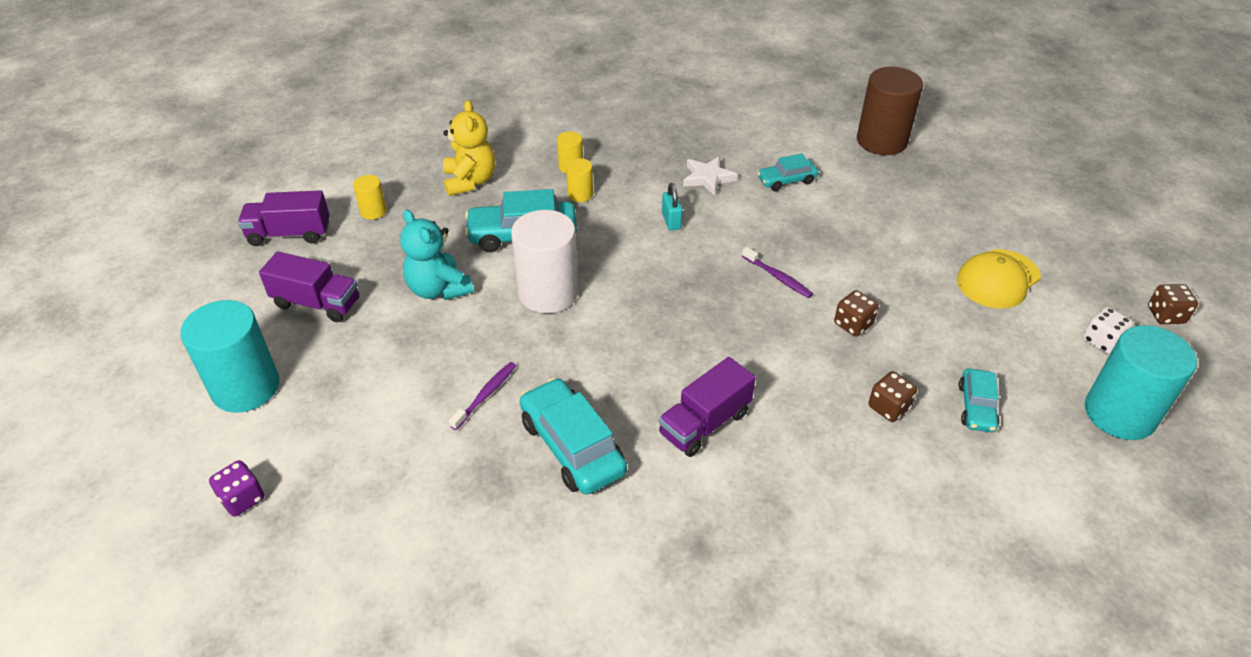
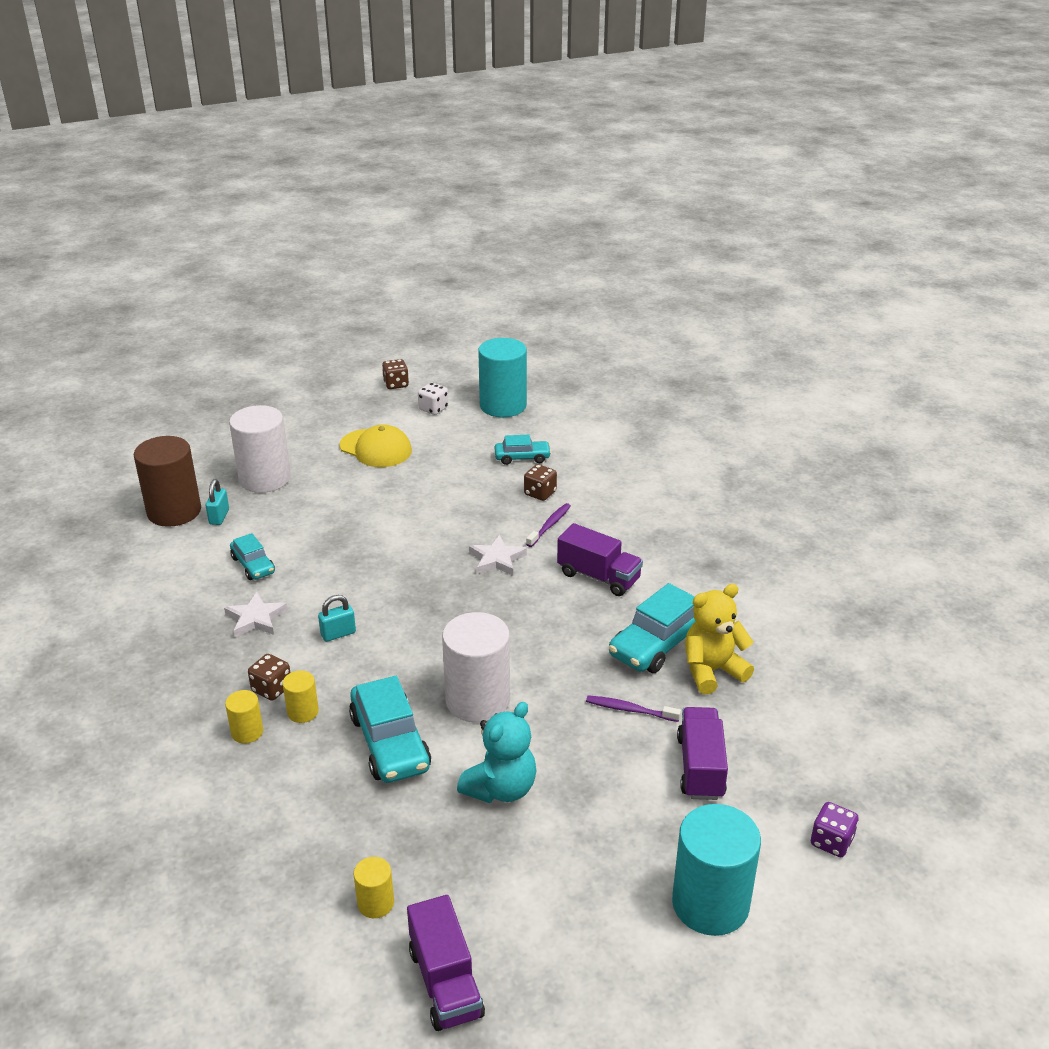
camera: 105 degrees left, 10 degrees down
purple truck [259,252,359,322] -> purple truck moved to [677,707,728,800]
yellow teddy bear [443,100,495,196] -> yellow teddy bear moved to [685,584,754,694]
purple toothbrush [742,247,813,298] -> purple toothbrush moved to [526,503,571,547]
brown dice [834,290,878,337] -> brown dice moved to [248,654,291,701]
none -> turquoise padlock [206,479,229,525]
none -> white cylinder [229,405,291,493]
none -> white star [469,535,527,576]

